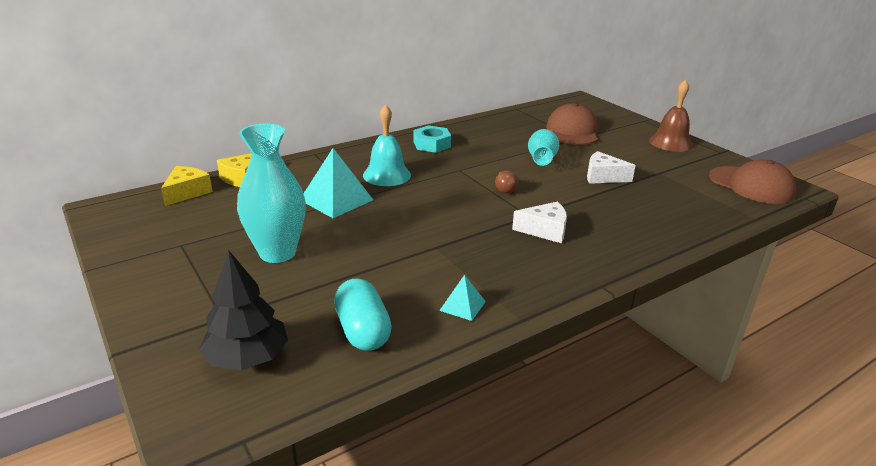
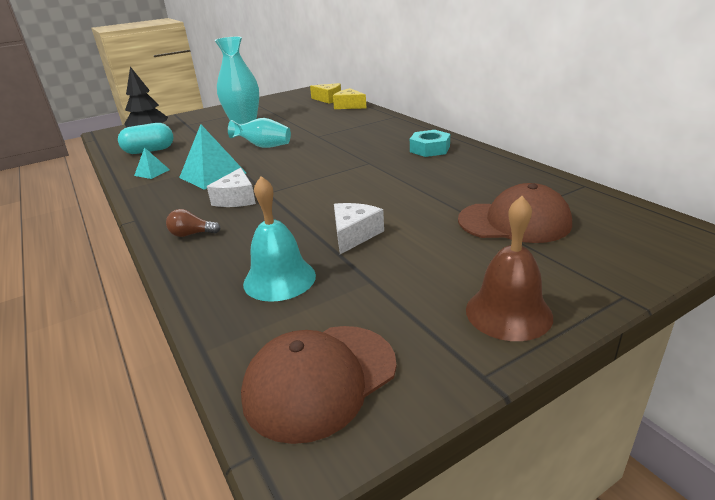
camera: 95 degrees right, 0 degrees up
turquoise pyramid [303,148,373,218] -> turquoise pyramid moved to [179,124,246,190]
turquoise bell [363,104,411,186] -> turquoise bell moved to [243,176,316,302]
brown light bulb [495,171,518,194] -> brown light bulb moved to [166,209,221,237]
turquoise vase [528,129,559,166] -> turquoise vase moved to [228,118,291,148]

